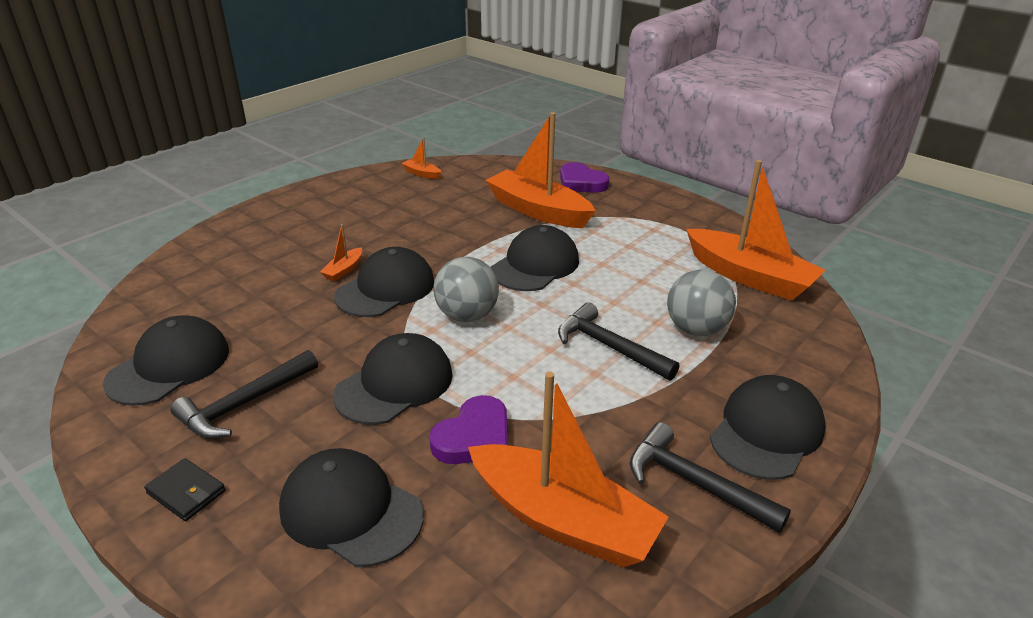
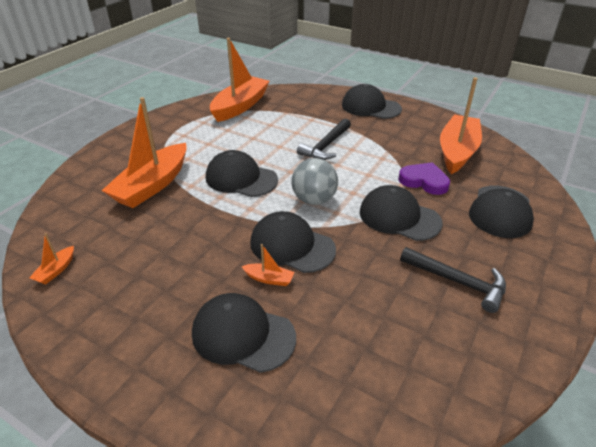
camera: 100 degrees left, 5 degrees up
black cap [103,316,229,406] -> black cap moved to [192,293,296,373]
black wallet [144,458,226,521] -> none
purple heart [560,162,610,193] -> none
black hammer [630,422,791,533] -> none
grey ball [667,270,736,336] -> none

